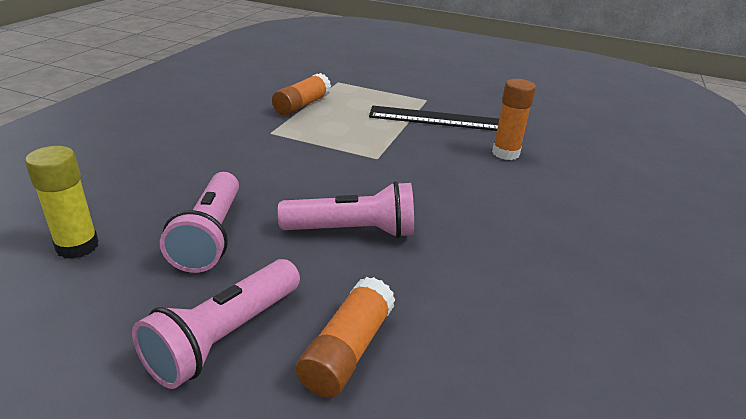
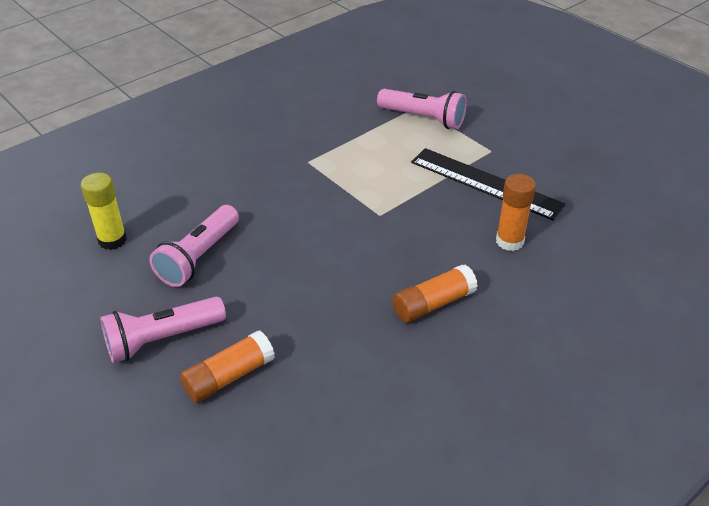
camera: 30 degrees right, 10 degrees up
orange glue stick [272,73,331,116] -> orange glue stick moved to [393,265,478,323]
pink flashlight [278,181,414,238] -> pink flashlight moved to [377,89,467,129]

